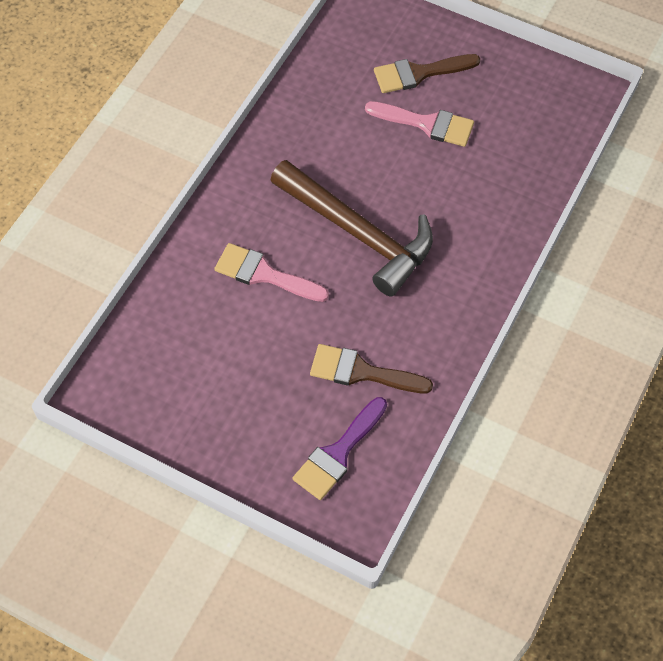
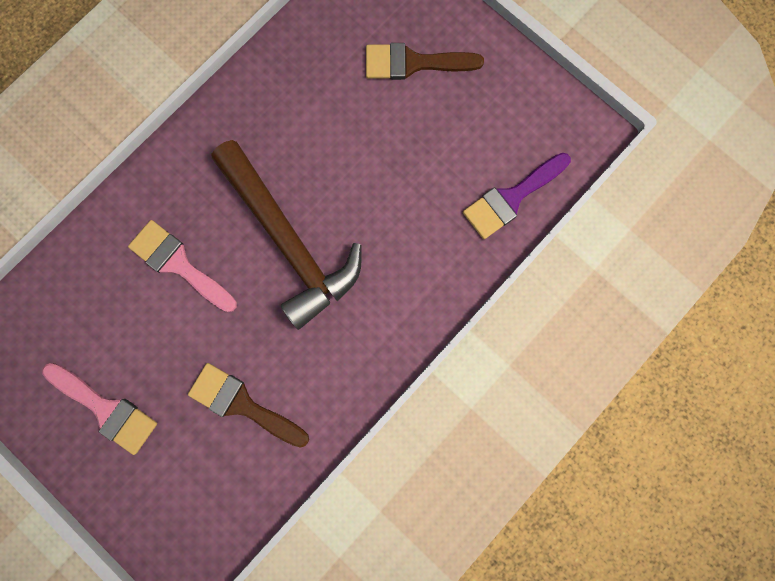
camera: 15 degrees right, 20 degrees up
purple brush [293,397,387,500] -> purple brush moved to [463,153,571,239]
pink brush [365,101,474,147] -> pink brush moved to [42,363,157,455]

